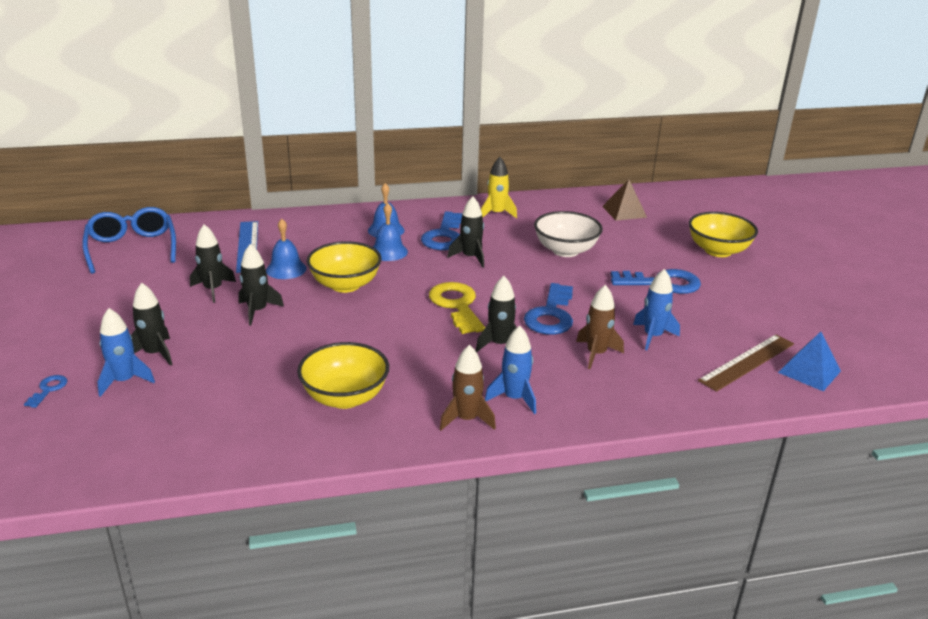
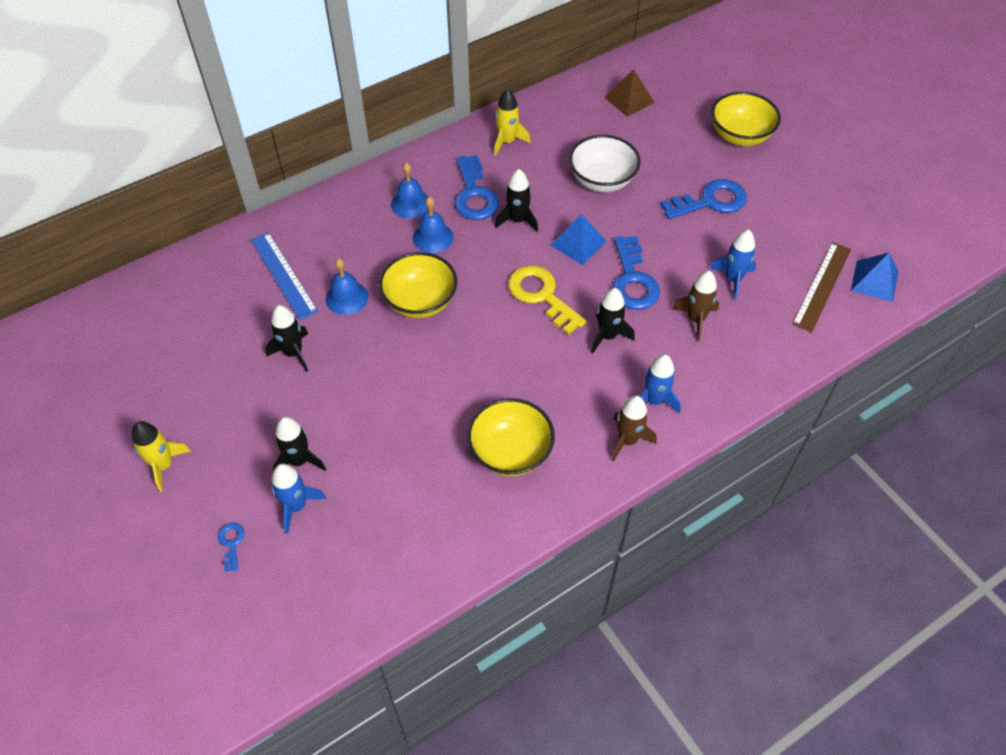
camera: 20 degrees left, 25 degrees up
blue glasses [82,207,176,274] -> none
black rocket [238,244,284,325] -> none
none -> yellow rocket [132,421,191,492]
none -> blue pyramid [550,214,607,265]

